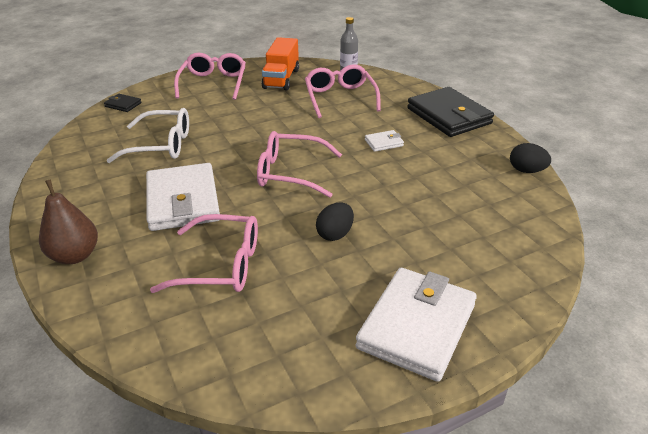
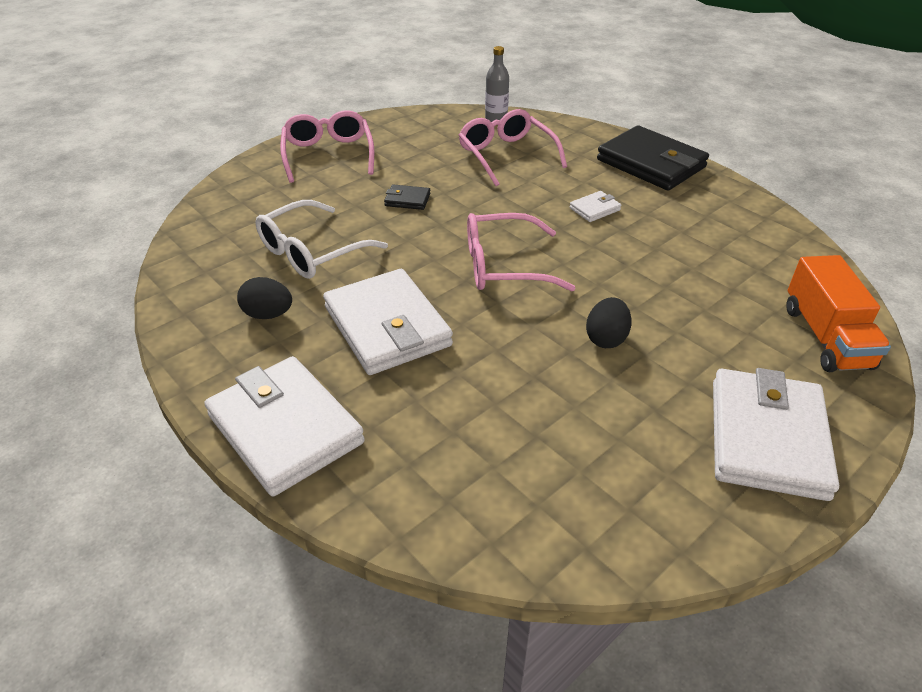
camera: 15 degrees left, 5 degrees up
brown pear [39,179,98,264] -> white wallet [204,356,365,496]
black wallet [104,94,142,112] -> black wallet moved to [384,184,431,210]
white glasses [106,108,189,163] -> white glasses turned 150 degrees clockwise [255,200,388,279]
pink glasses [150,214,258,293] -> none
orange truck [262,37,299,91] -> orange truck moved to [786,255,891,372]
black egg [510,143,551,173] -> black egg moved to [237,277,292,319]

